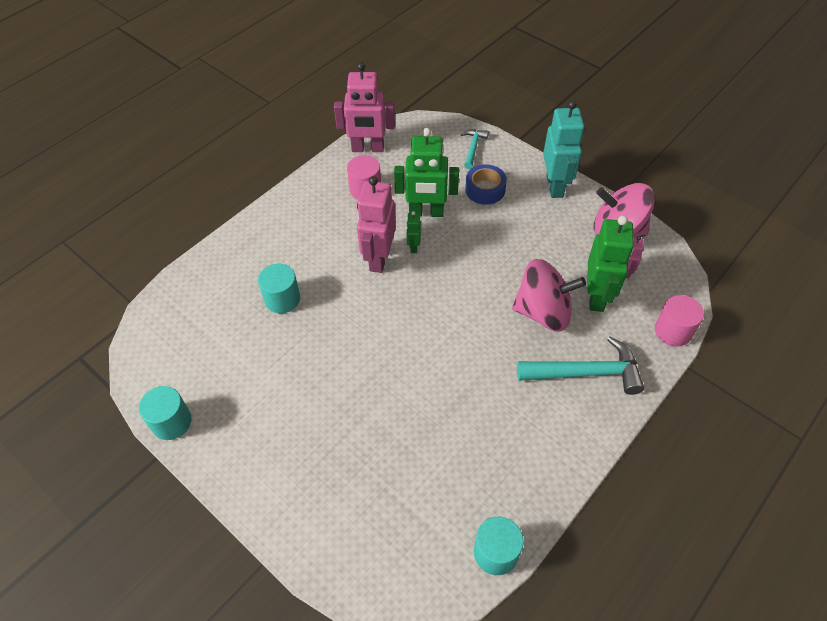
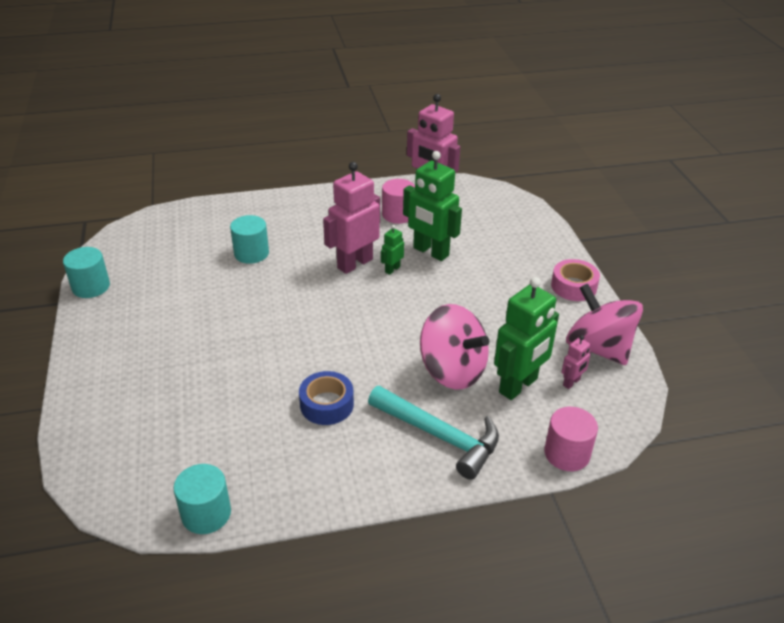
camera: 35 degrees right, 15 degrees down
turquoise hammer [461,129,489,169] -> none
blue tape [465,164,507,205] -> blue tape moved to [299,371,354,425]
turquoise robot [543,100,584,198] -> pink tape [551,259,600,301]

